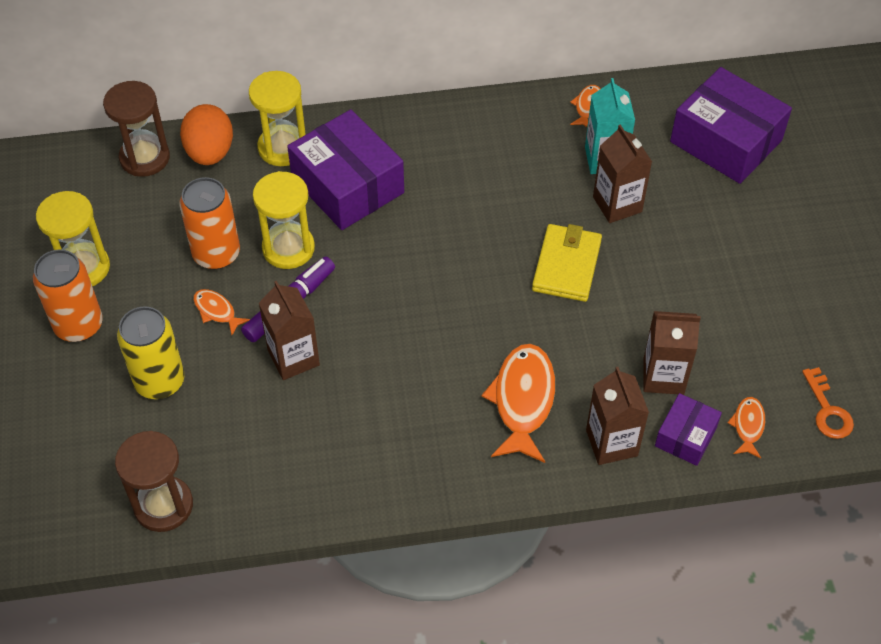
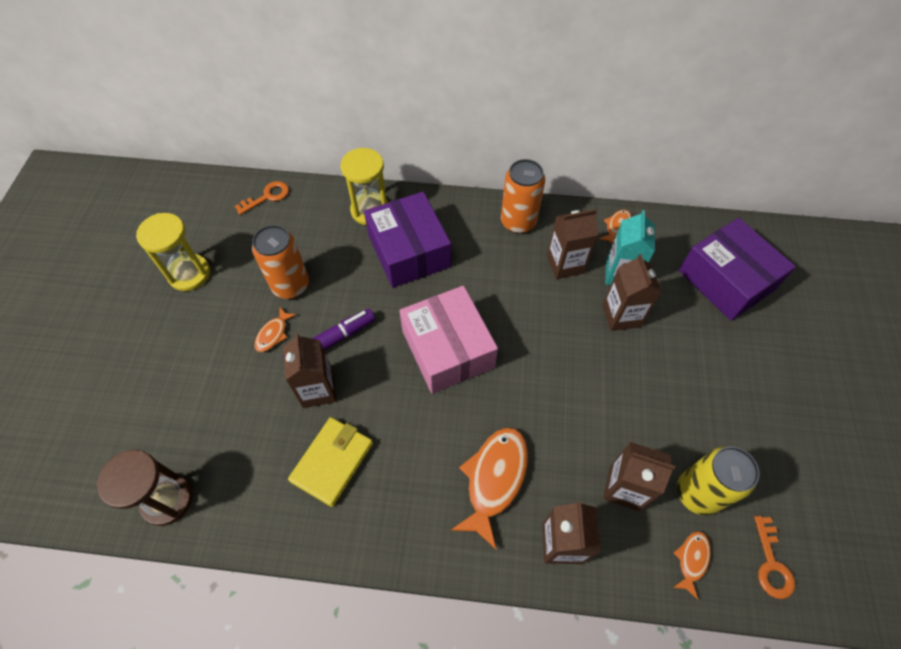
camera: 15 degrees right, 5 degrees up
orange can [33,250,103,342] -> orange can moved to [501,159,545,233]
brown hourglass [103,81,170,177] -> orange key [235,181,289,215]
yellow can [117,306,185,399] -> yellow can moved to [677,446,760,516]
orange egg [180,104,233,165] -> none
orange fish [193,289,250,335] -> orange fish turned 120 degrees counterclockwise [254,307,297,352]
yellow hourglass [253,171,315,269] -> none
yellow wallet [532,224,602,302] -> yellow wallet moved to [288,417,373,507]
purple box [655,393,722,466] -> none
none -> pink box [399,286,498,394]
none -> brown carton [547,209,598,279]

